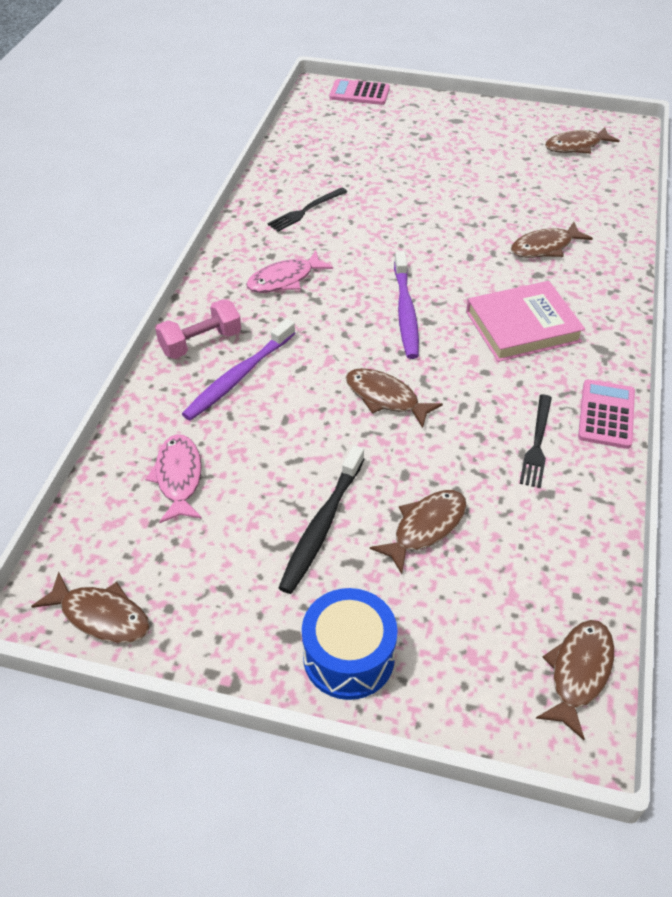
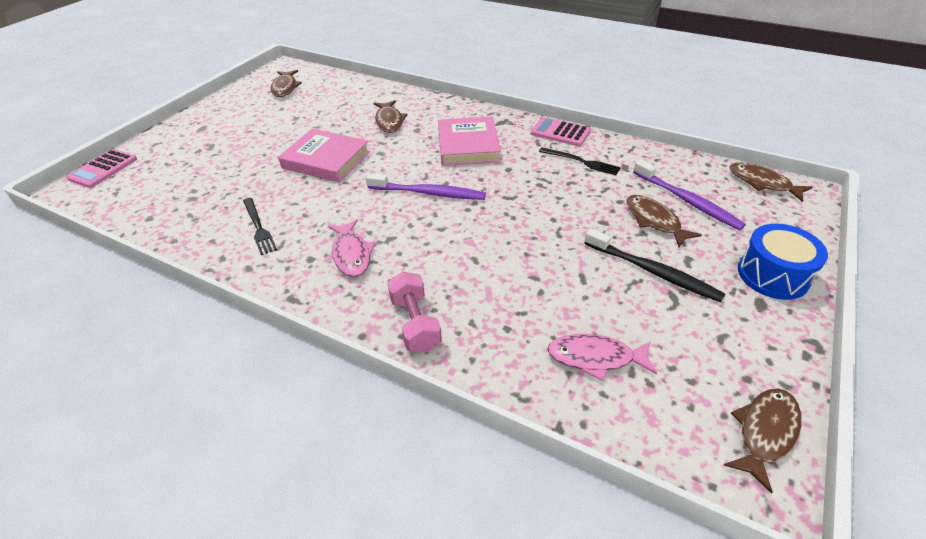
camera: 75 degrees left, 5 degrees down
purple toothbrush [182,319,296,421] -> purple toothbrush moved to [633,160,746,230]
brown fish [346,368,443,428] -> none
none -> pink book [278,129,370,183]

